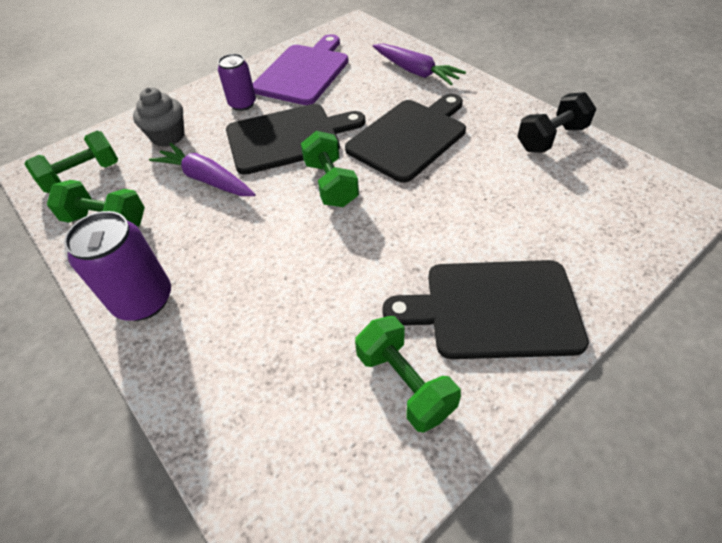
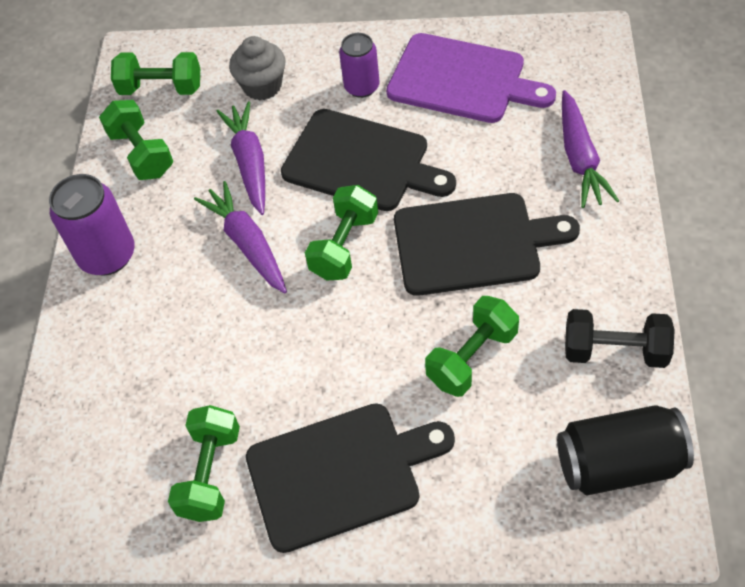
camera: 45 degrees right, 5 degrees up
purple cutting board [253,34,349,105] -> purple cutting board turned 45 degrees clockwise [386,33,556,123]
black cutting board [382,260,589,359] -> black cutting board turned 120 degrees clockwise [246,403,455,553]
none -> purple carrot [194,181,287,293]
none -> green dumbbell [425,296,519,397]
none -> black can [557,405,694,495]

